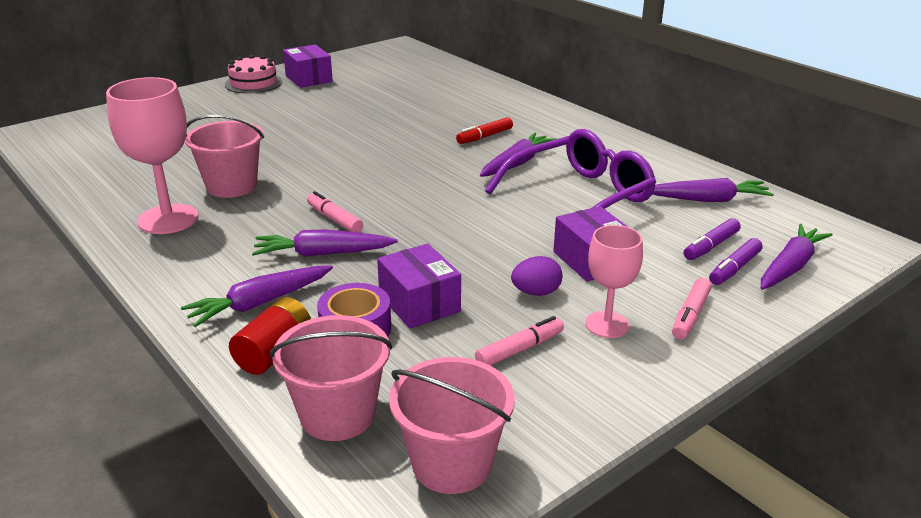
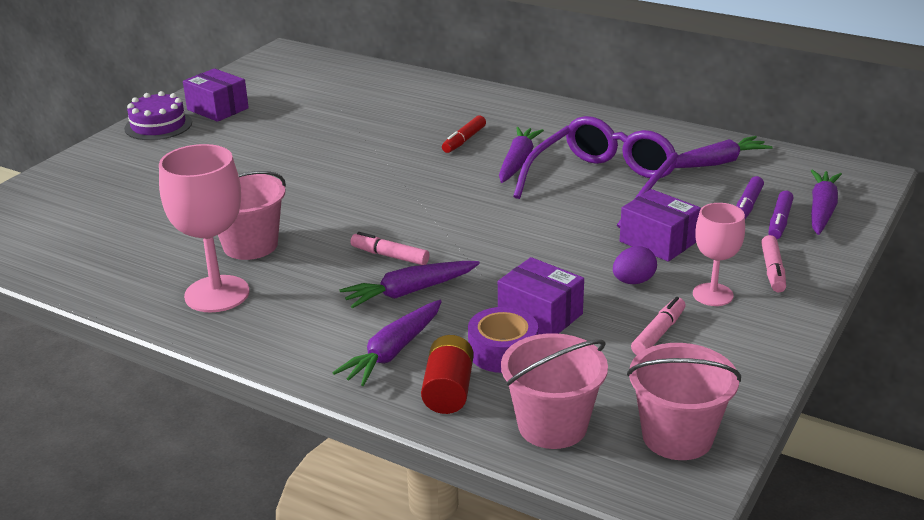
camera: 20 degrees left, 0 degrees up
pink cake [225,55,282,94] -> purple cake [124,91,192,140]

